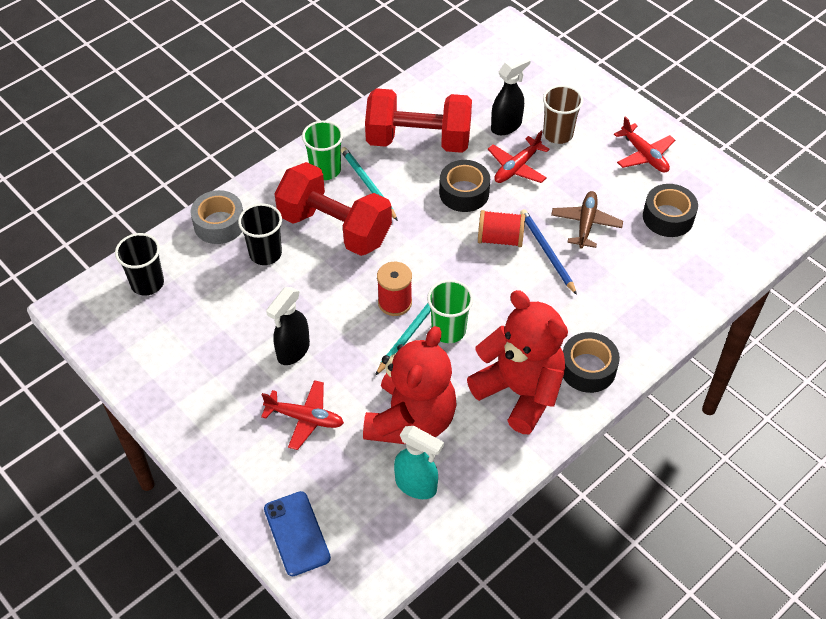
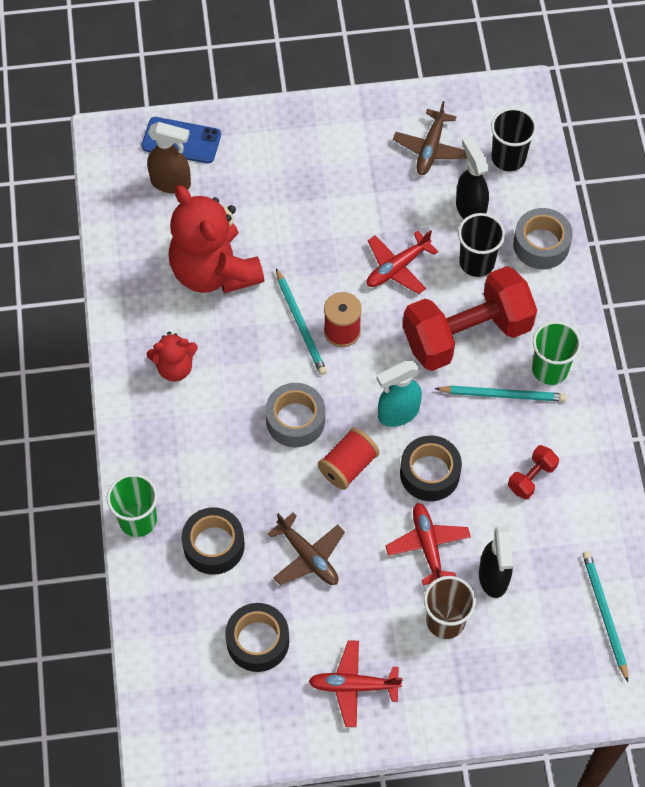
camera: 125 degrees right, 10 degrees up
red plane [261,380,344,450] -> red plane moved to [367,230,438,294]
black spray bottle [266,287,310,365] -> black spray bottle moved to [456,136,489,219]
red dumbbell [365,88,472,153] -> red dumbbell [508,445,559,499], size x0.41
turquoise spray bottle [394,426,444,499] -> turquoise spray bottle moved to [377,361,422,427]
green cup [427,280,473,343] -> green cup moved to [107,474,158,537]
red teddy bear [467,290,568,434] -> red teddy bear [147,331,198,382], size x0.51
blue pencil [520,209,577,295] -> none
black tape [563,332,620,393] -> black tape moved to [182,507,245,575]
none -> brown spray bottle [147,122,191,194]
none -> grey tape [265,383,325,447]
none -> brown plane [393,101,467,175]
none -> turquoise pencil [582,551,628,682]

